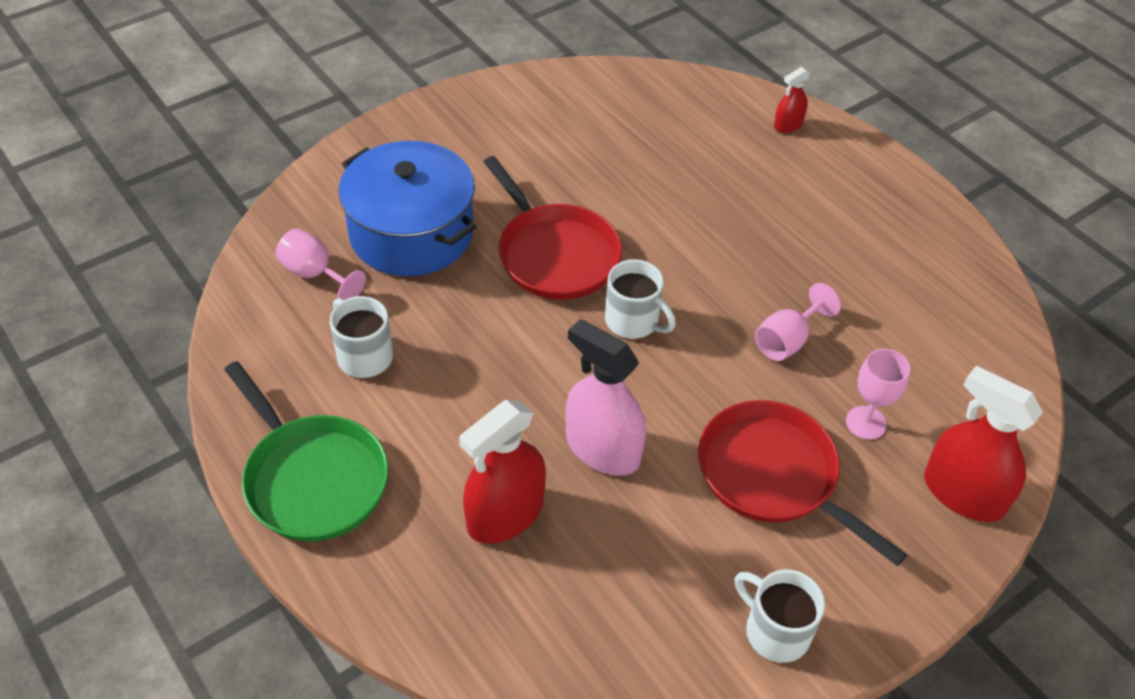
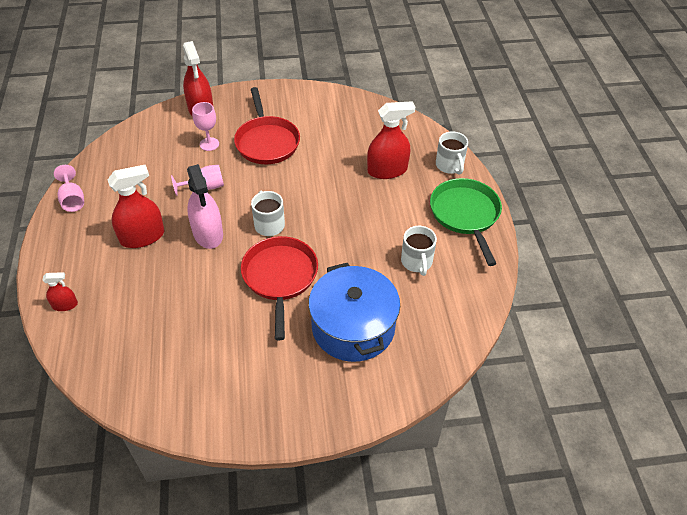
camera: 150 degrees left, 0 degrees up
pink goblet [275,228,366,300] -> pink goblet moved to [54,165,84,212]
pink spray bottle [565,319,646,476] -> pink spray bottle moved to [187,164,223,249]
white mug [735,570,825,663] -> white mug moved to [436,131,468,174]
none -> red spray bottle [108,165,165,248]

